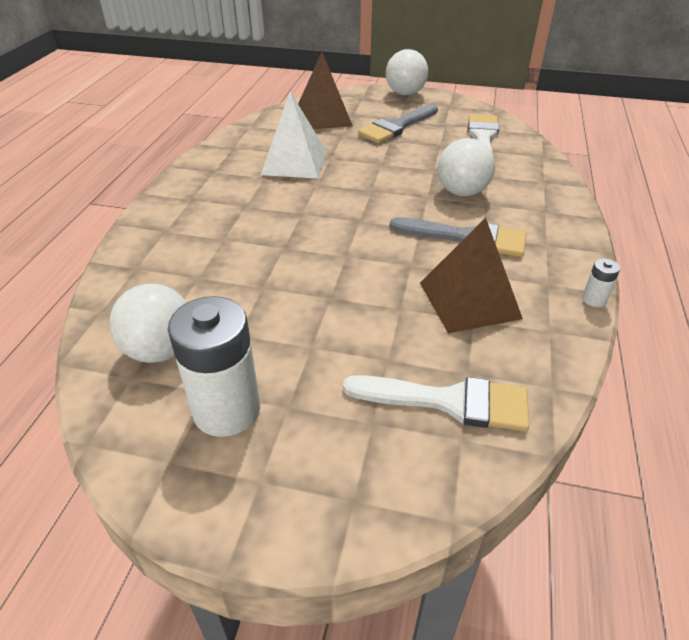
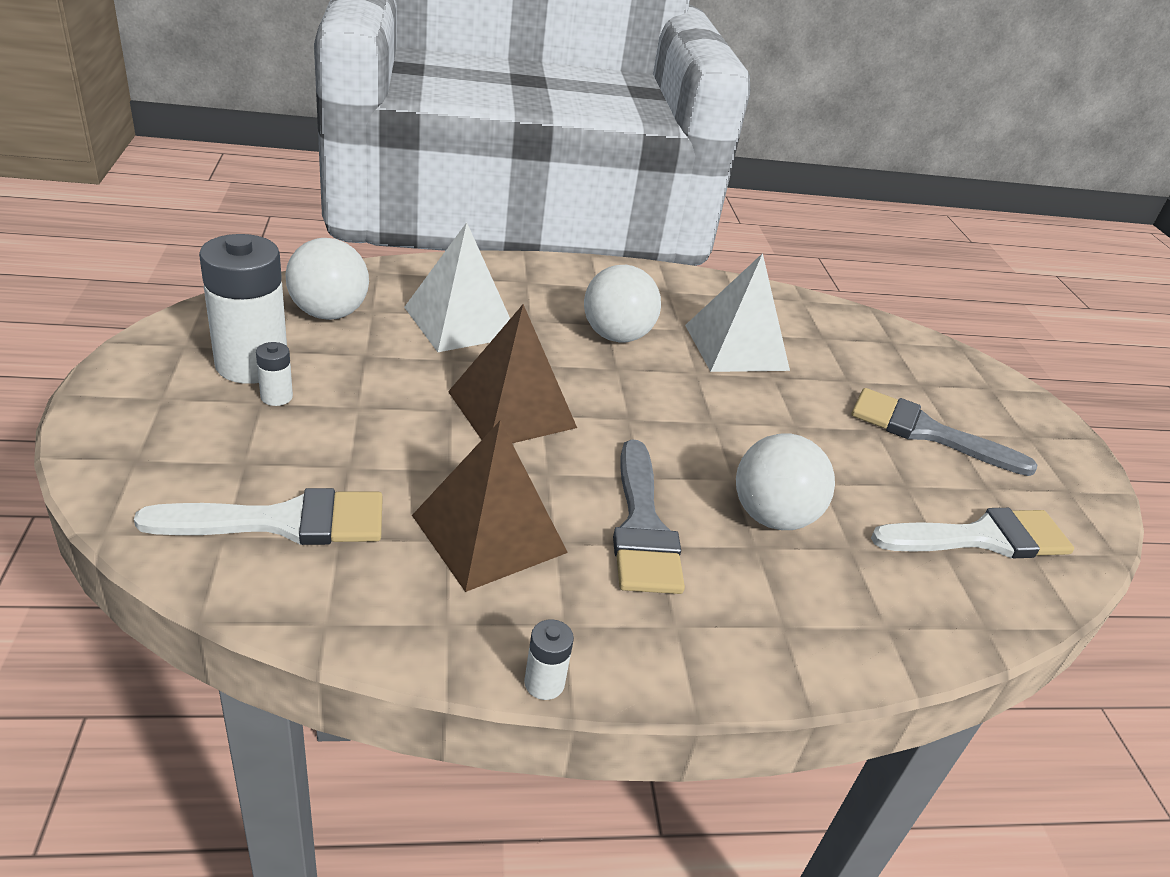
camera: 65 degrees right, 5 degrees down
brown pyramid [298,52,353,129] -> brown pyramid moved to [448,304,577,443]
white brush [343,375,529,431] -> white brush turned 90 degrees counterclockwise [134,488,383,545]
white ball [386,49,428,95] -> white ball moved to [584,265,661,342]
none -> white battery [256,342,293,406]
none -> white pyramid [404,222,510,352]

